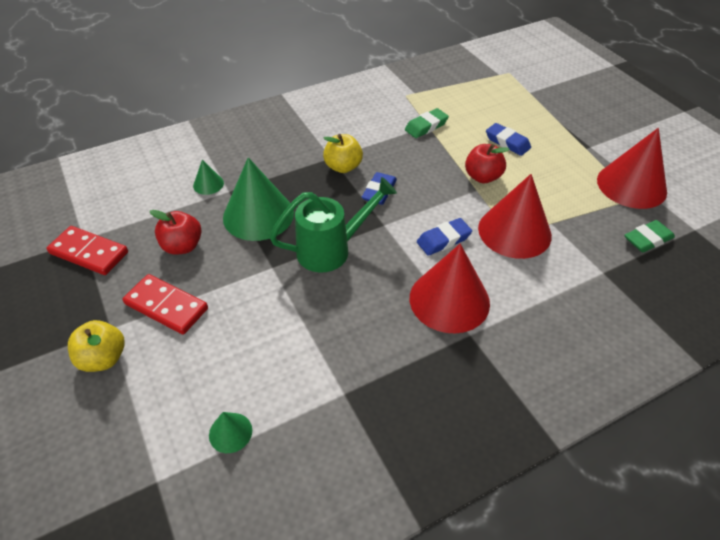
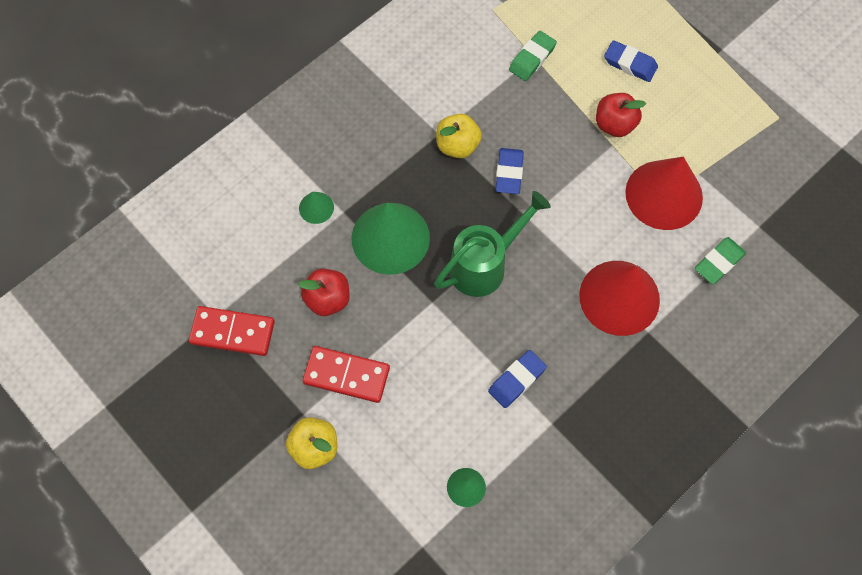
camera: 15 degrees left, 20 degrees up
blue eraser [417,218,472,256] -> blue eraser moved to [488,350,547,408]
red cone [597,128,667,209] -> none
green eraser [624,220,675,252] -> green eraser moved to [695,237,746,285]

